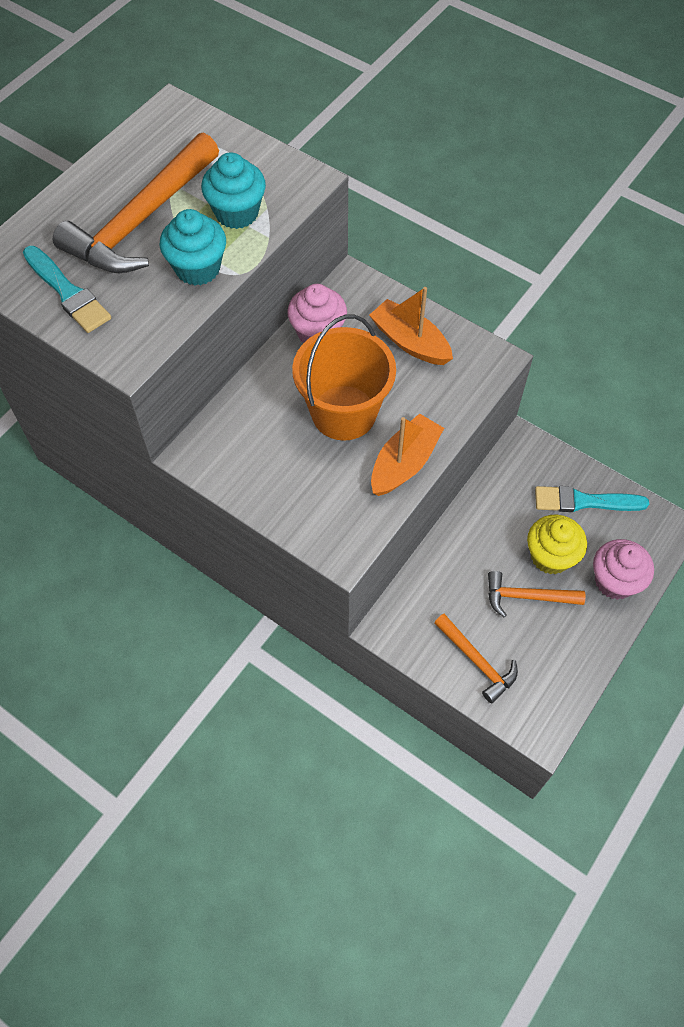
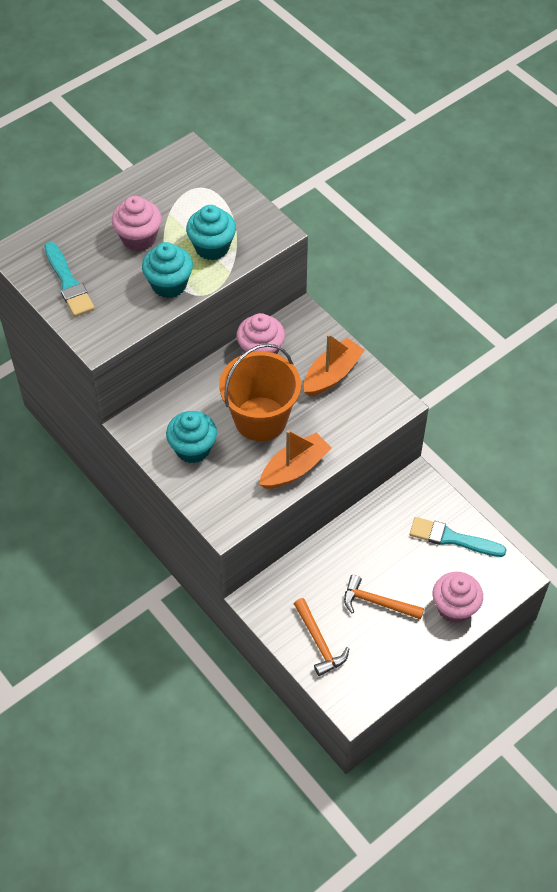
camera: 15 degrees right, 5 degrees down
orange hammer [53,133,219,273] -> pink cupcake [112,196,161,251]
orange boat [369,287,453,365] -> orange boat turned 75 degrees clockwise [304,334,365,396]
yellow cupcake [527,515,587,575] -> none
none -> turquoise cupcake [166,411,217,463]

